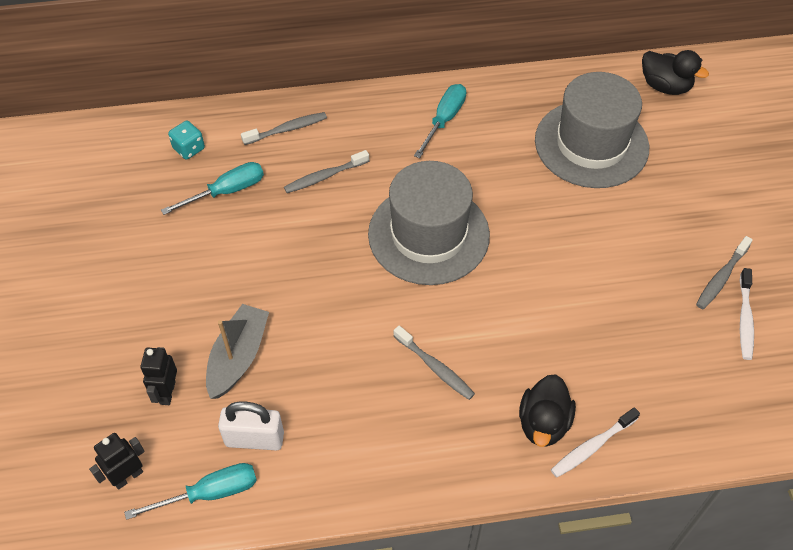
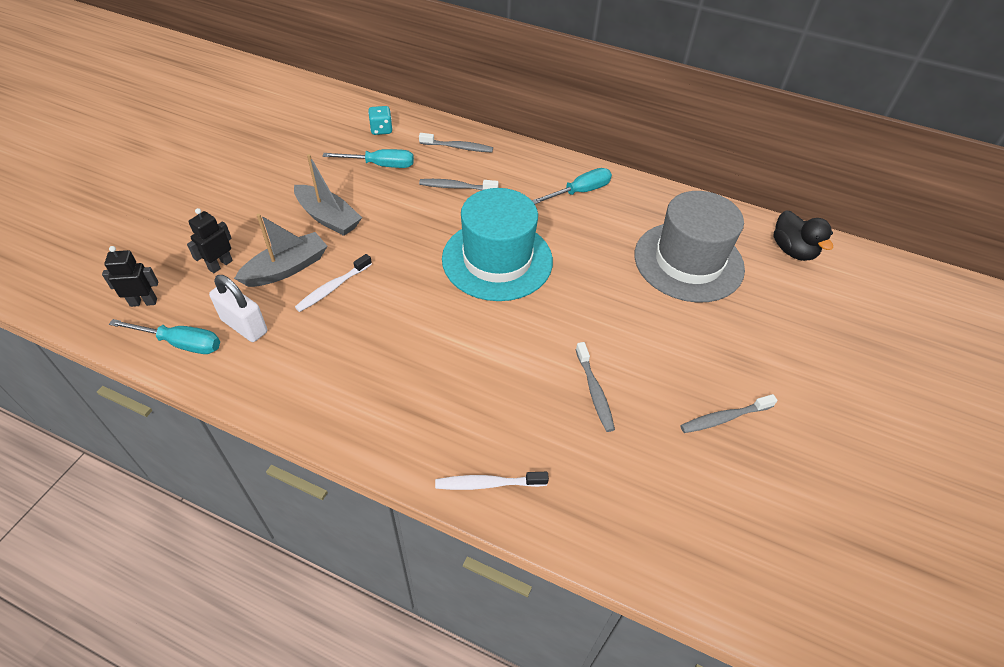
camera: 30 degrees right, 5 degrees down
grey hat [368,161,490,285] -> turquoise hat [442,188,553,301]
grey toothbrush [394,326,475,400] -> grey toothbrush moved to [576,342,615,432]
black duck [519,374,576,447] -> none
white toothbrush [740,268,754,360] -> white toothbrush moved to [295,254,372,312]
none -> grey boat [294,154,362,236]

